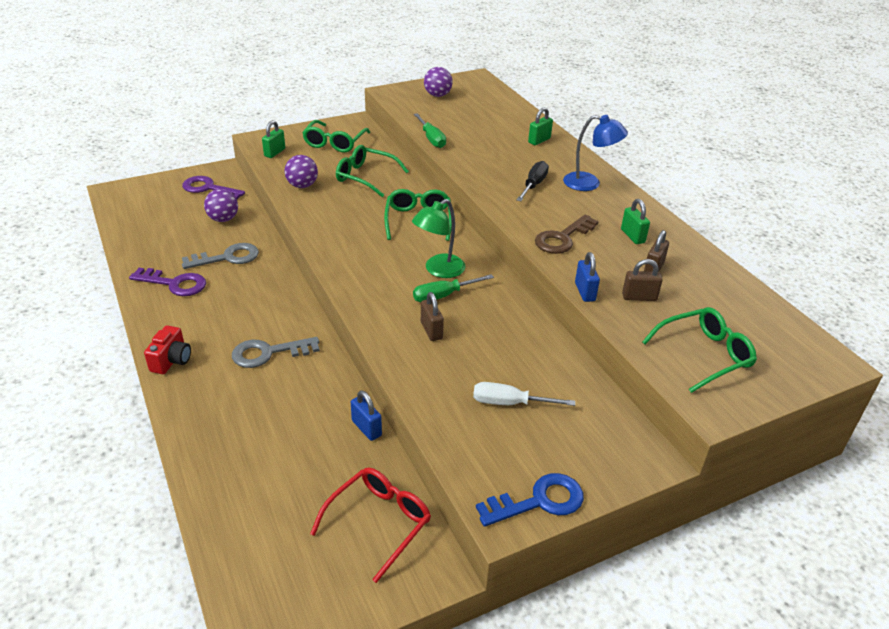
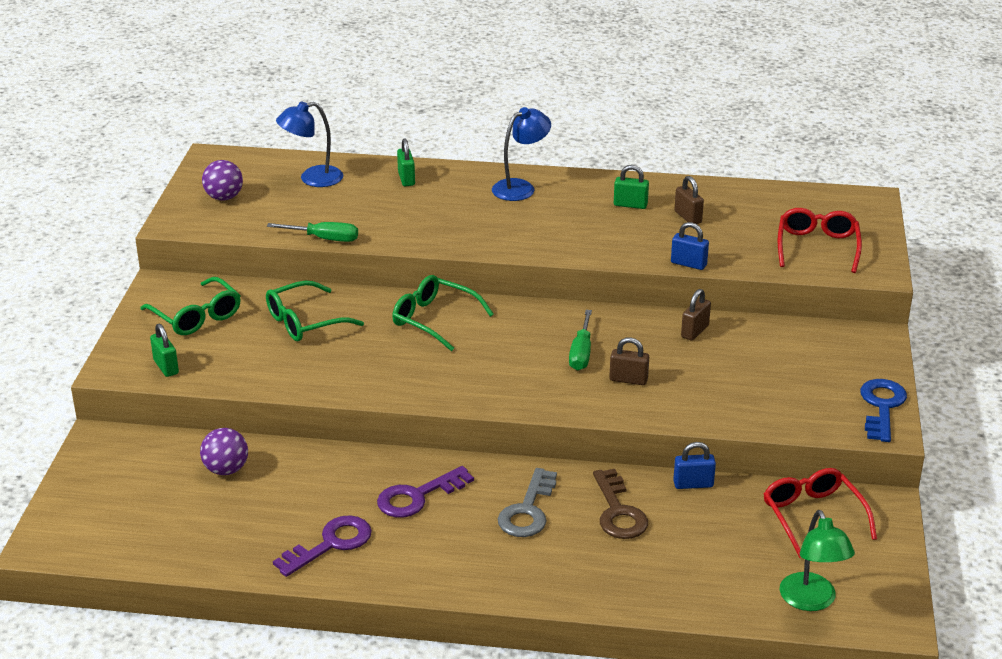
camera: 55 degrees left, 5 degrees down
red camera [144,325,191,374] -> none
purple key [182,176,245,199] -> purple key moved to [377,466,474,518]
grey key [182,243,259,269] -> none
purple ball [285,155,318,188] -> none
green lamp [412,199,466,278] -> green lamp moved to [780,510,855,611]
white screwdriver [473,382,575,406] -> none
black screwdriver [516,161,549,201] -> none
brown key [535,214,599,254] -> brown key moved to [593,469,648,539]
brown padlock [622,259,663,301] -> brown padlock moved to [681,289,711,341]
green glasses [642,307,757,393] -> red glasses [778,208,862,273]
none -> blue lamp [276,101,343,187]

